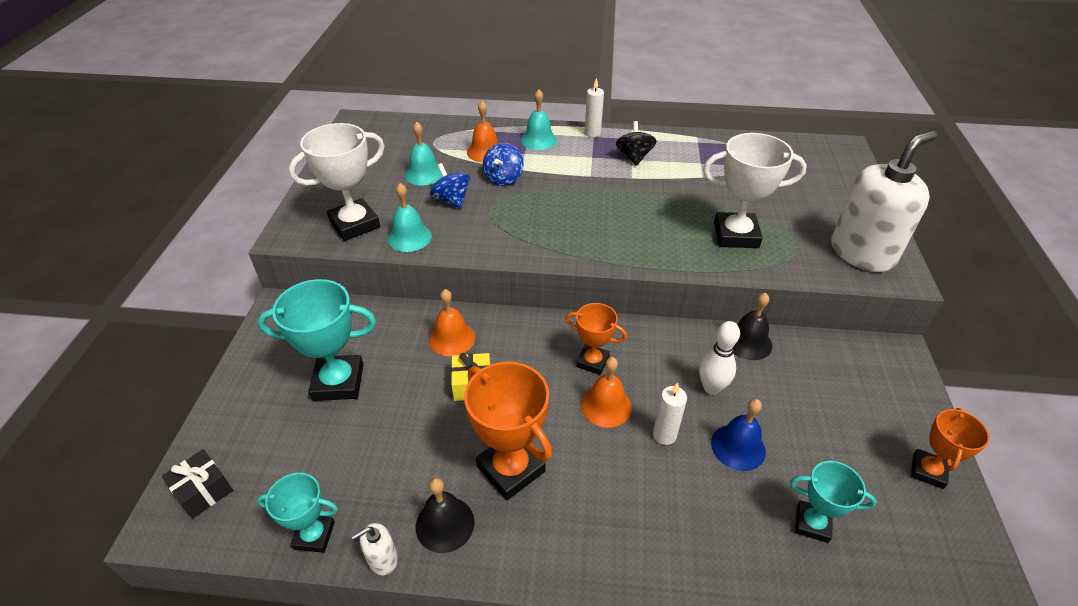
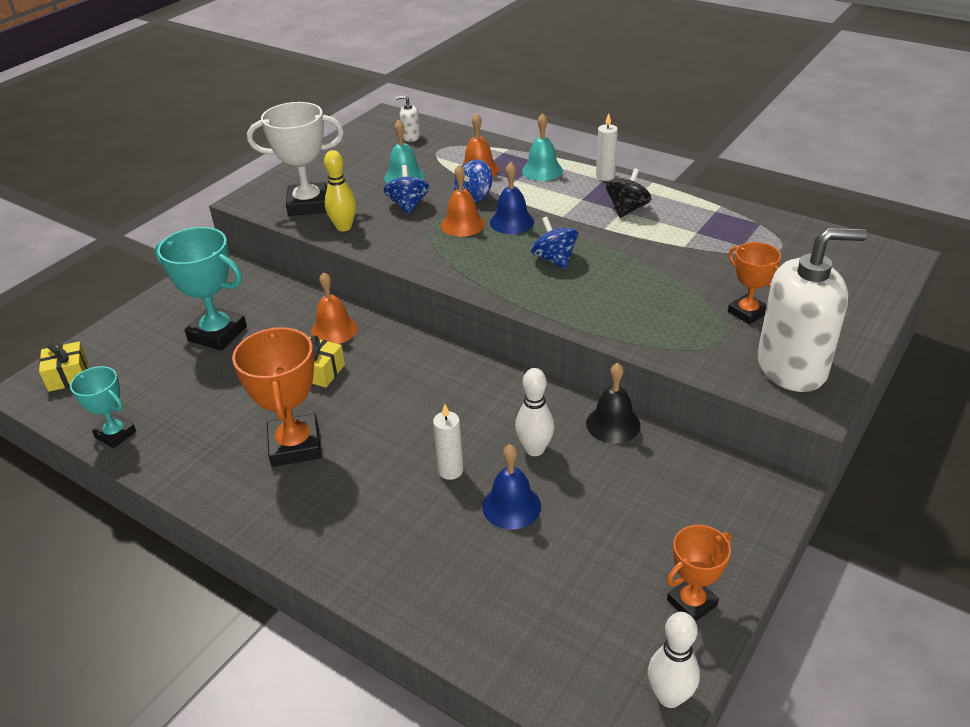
camera: 30 degrees right, 5 degrees down
black gift [162,449,233,519] -> yellow gift [39,342,88,392]
white soap dispenser [352,523,398,576] -> white soap dispenser moved to [396,95,420,142]
turquoise bell [388,183,432,252] -> yellow bowling pin [324,150,356,231]
black bell [416,478,475,553] -> none
orange trophy [566,303,627,375] -> orange trophy moved to [728,242,781,325]
orange bell [581,357,632,428] -> orange bell moved to [441,165,485,237]
white trophy [703,133,807,248] -> none
turquoise trophy [790,461,877,543] -> none
none -> blue bell [490,162,534,234]
none -> blue spinning top [531,217,578,269]
none -> white bowling pin [648,612,700,708]

